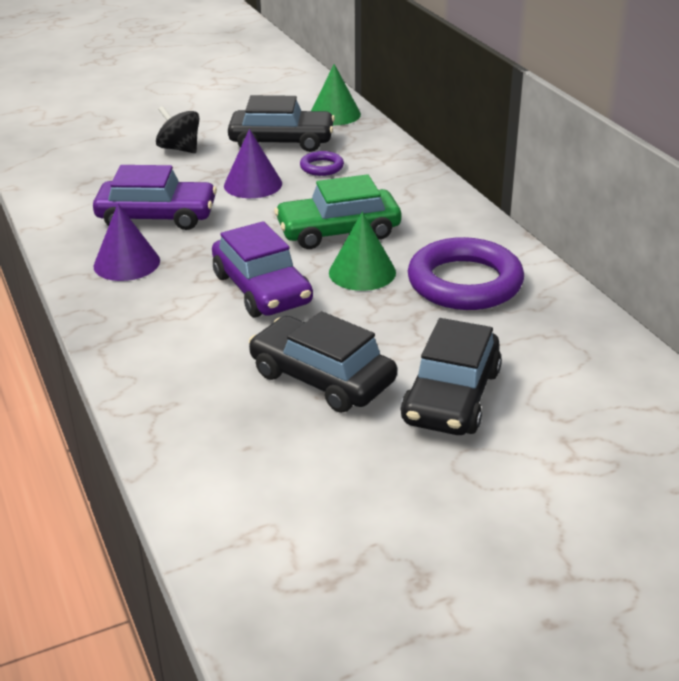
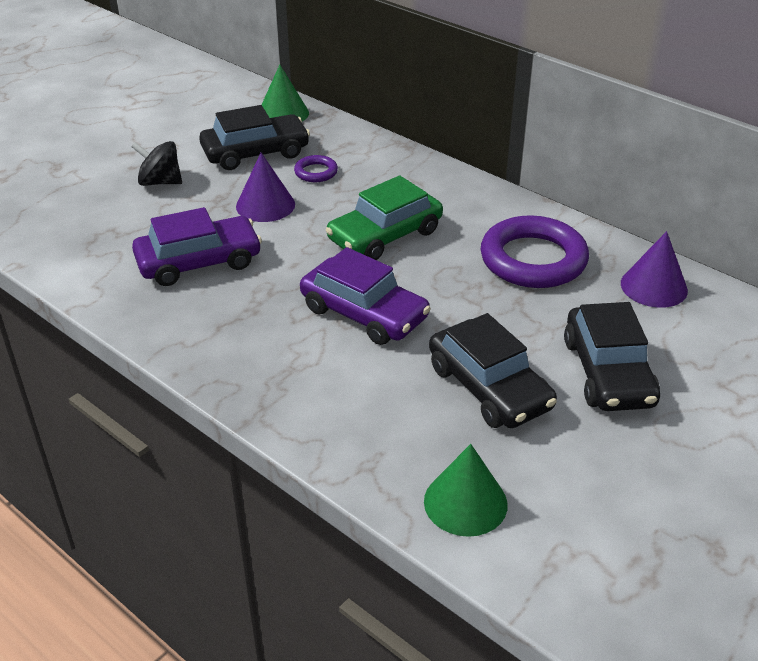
camera: 25 degrees left, 5 degrees up
purple cone [93,204,160,281] -> purple cone moved to [621,231,688,308]
black car [249,311,397,413] -> black car turned 135 degrees counterclockwise [429,313,557,428]
green cone [329,212,396,291] -> green cone moved to [424,444,508,537]

